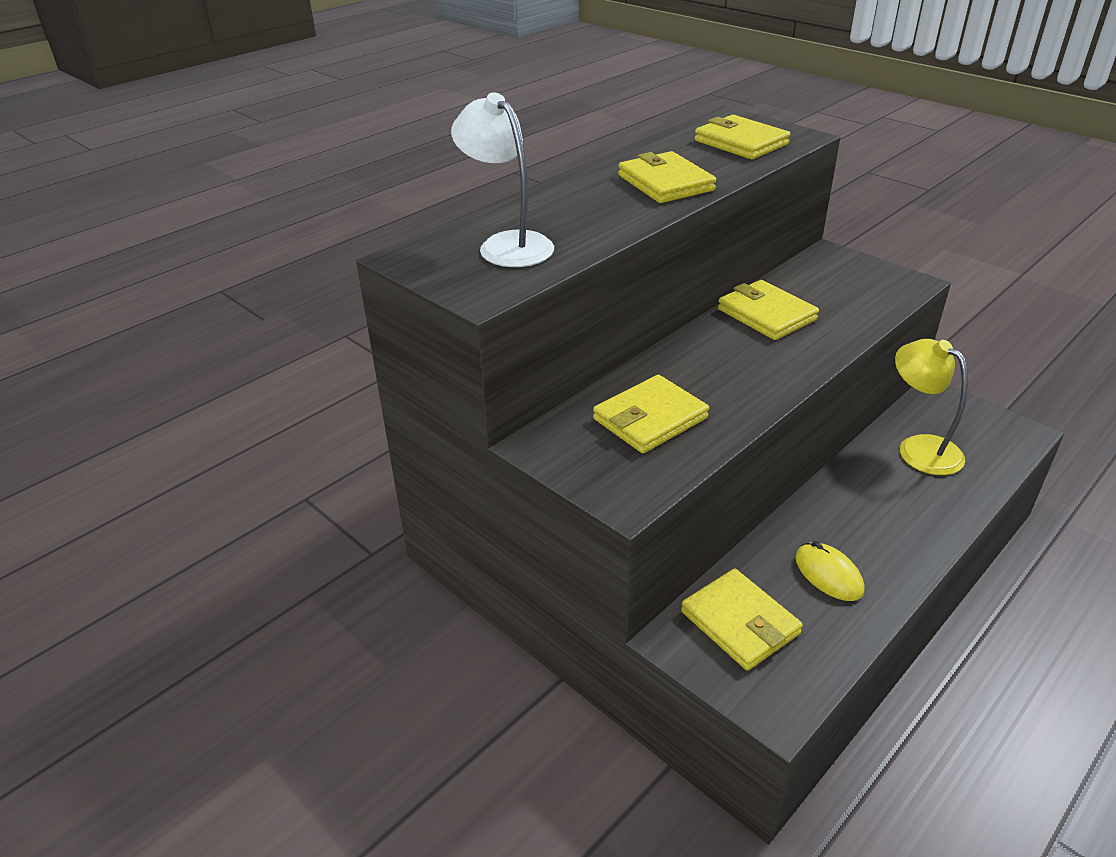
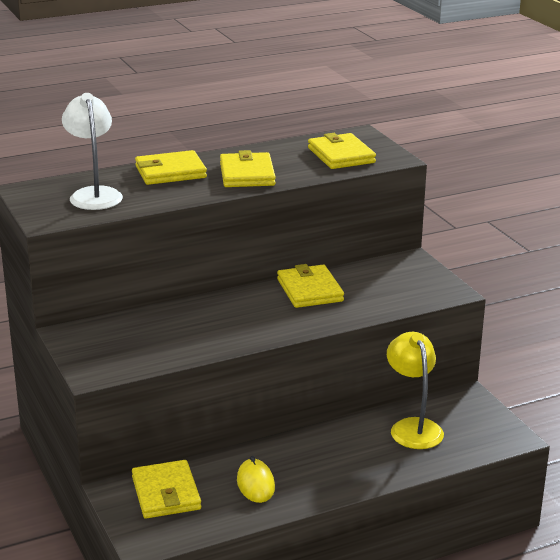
camera: 20 degrees right, 10 degrees down
yellow wallet [593,375,709,453] -> yellow wallet moved to [135,150,207,185]

